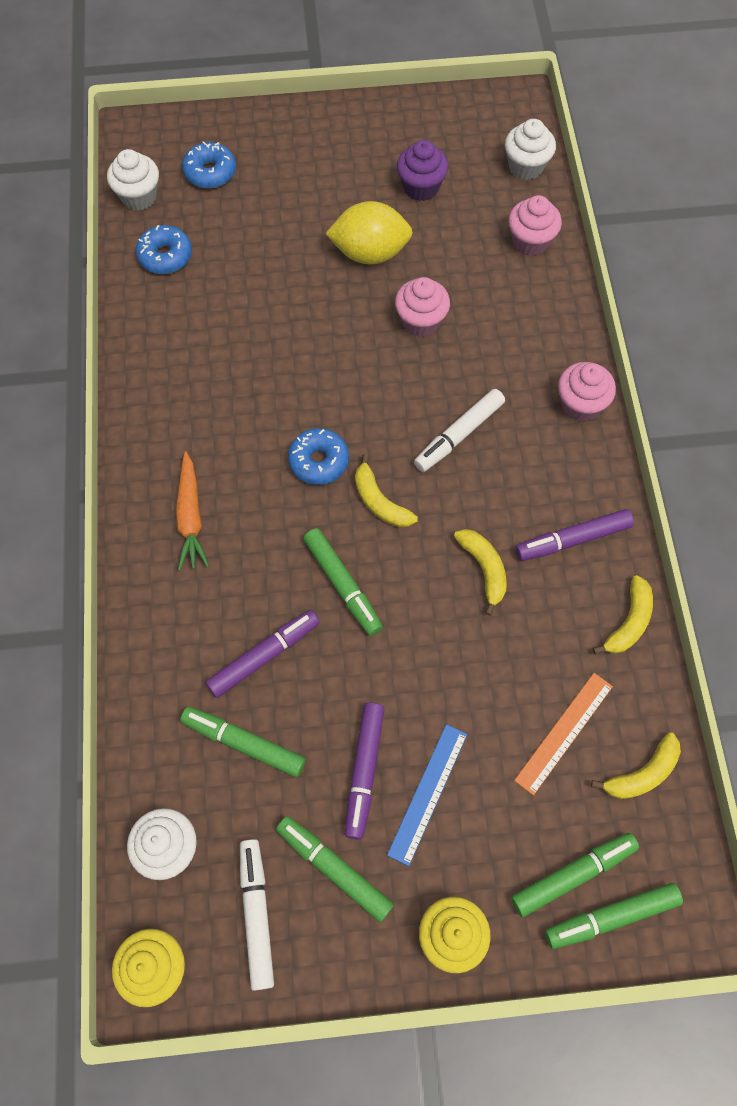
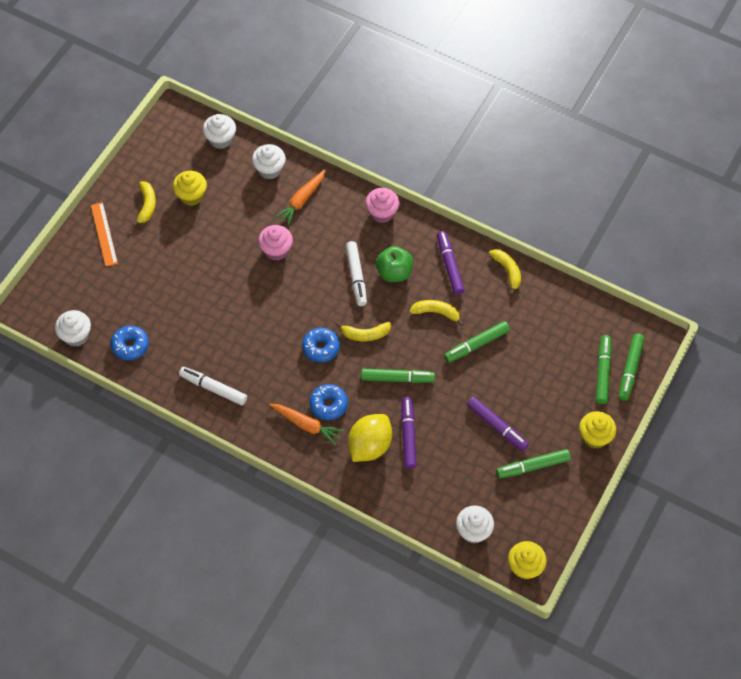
camera: 55 degrees left, 5 degrees down
green marker [180,707,306,777] -> green marker moved to [444,321,510,363]
blue donut [182,141,236,188] -> blue donut moved to [309,384,348,420]
white marker [240,839,274,991] -> white marker moved to [179,367,247,406]
yellow lemon [325,201,413,265] -> yellow lemon moved to [348,414,392,462]
blue ruler [387,724,467,866] -> none
purple cupcake [397,140,448,201] -> yellow cupcake [173,171,207,206]
pink cupcake [508,195,562,256] -> white cupcake [252,144,286,179]
orange ruler [514,673,613,796] -> orange ruler moved to [91,202,118,266]
purple marker [515,509,634,561] -> purple marker turned 150 degrees clockwise [437,231,465,295]
yellow banana [591,732,681,799] -> yellow banana moved to [132,181,156,227]
none -> orange carrot [275,170,326,226]
none -> green apple [376,246,413,282]

